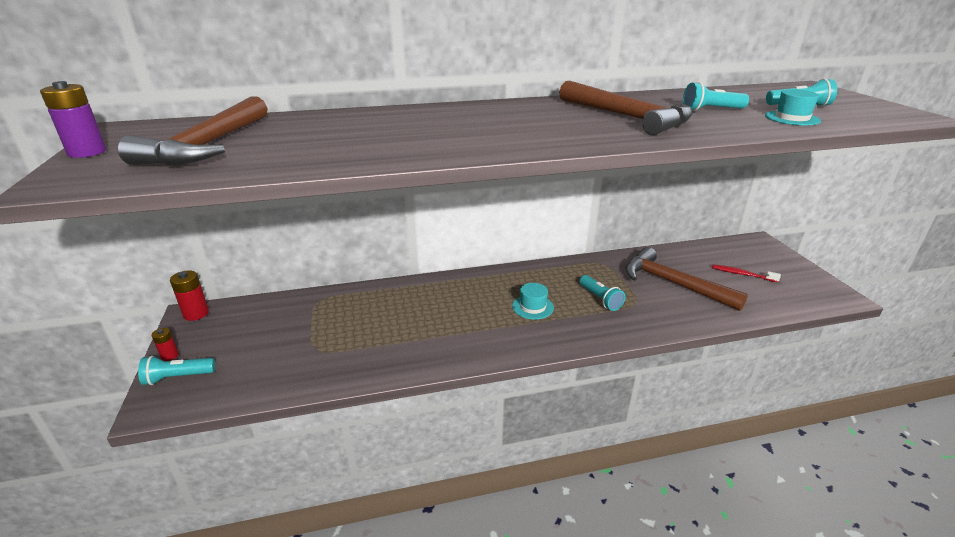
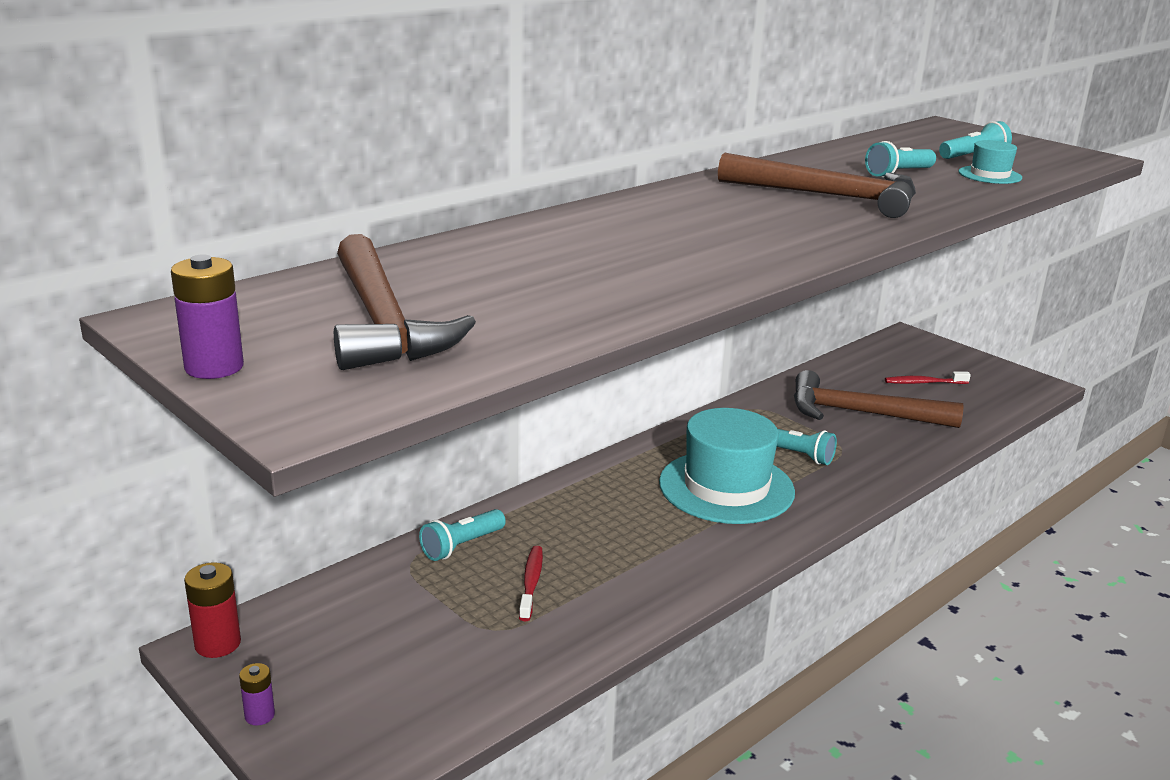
camera: 30 degrees left, 5 degrees down
turquoise flashlight [138,356,215,385] -> turquoise flashlight moved to [419,509,506,561]
red battery [152,328,179,361] -> purple battery [239,663,275,726]
turquoise hat [512,283,554,320] -> turquoise hat [659,408,795,524], size x2.15
none -> red toothbrush [519,546,543,621]

